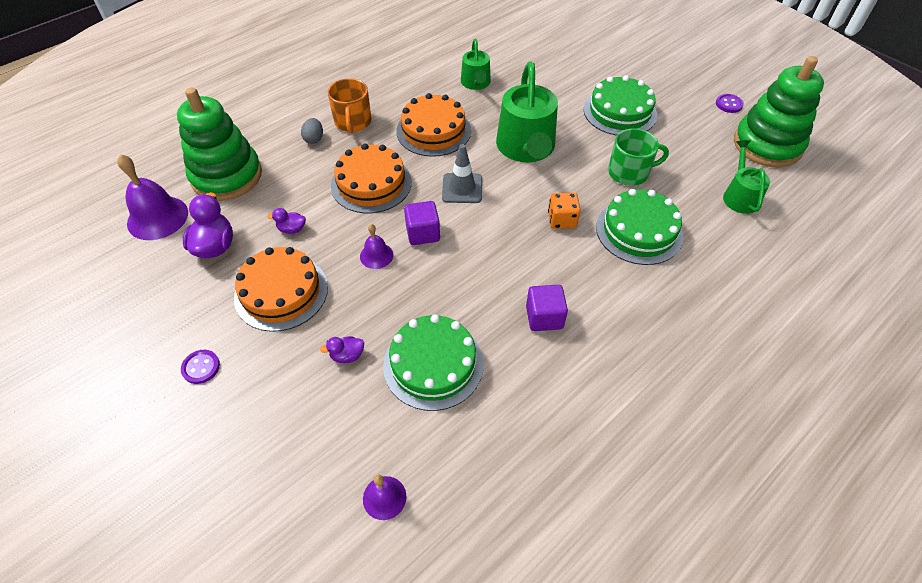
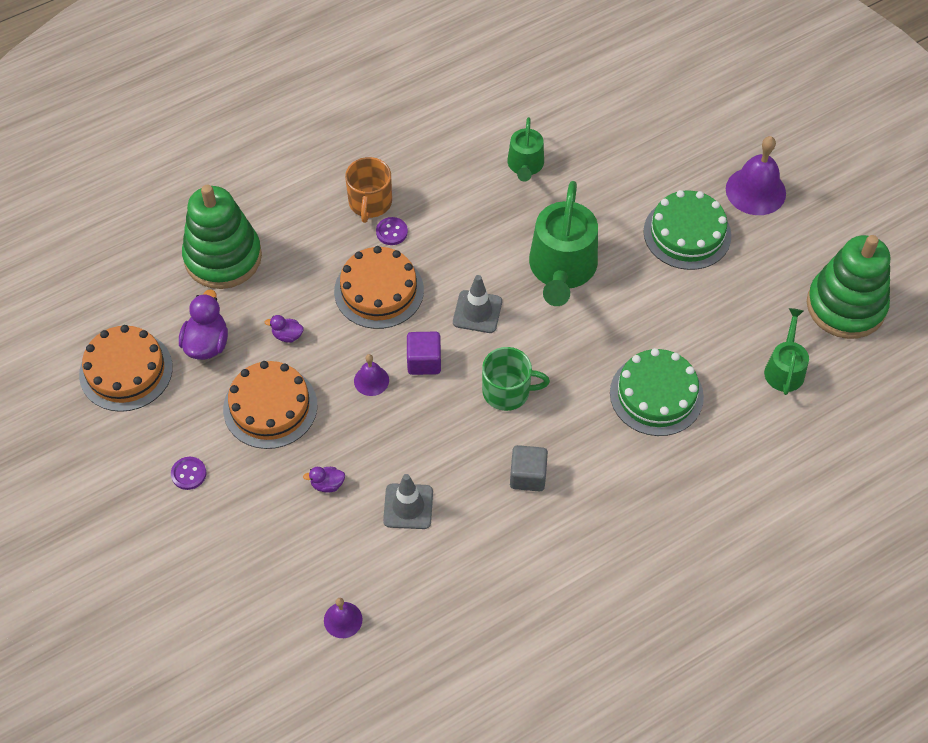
camera: 10 degrees right, 5 degrees up
purple bell [117,154,188,240] -> purple bell moved to [726,136,786,215]
grey egg [301,118,323,144] -> none
green cake [383,314,483,411] -> grey traffic cone [383,474,433,529]
orange cake [396,93,471,157] -> orange cake moved to [79,325,173,412]
purple cube [526,285,568,331] -> grey cube [510,445,548,491]
orange dice [548,193,581,229] -> none
green mug [608,129,669,186] -> green mug moved to [482,347,550,411]
purple button [716,94,744,113] -> purple button moved to [376,217,408,245]

